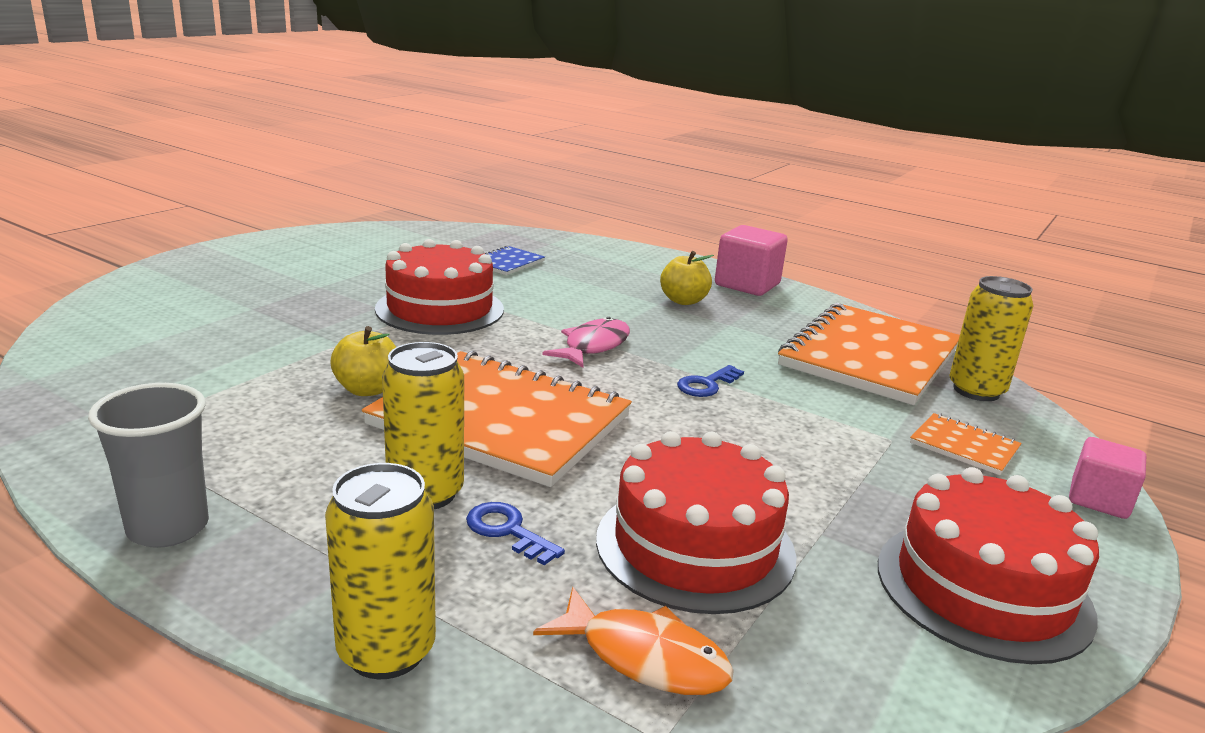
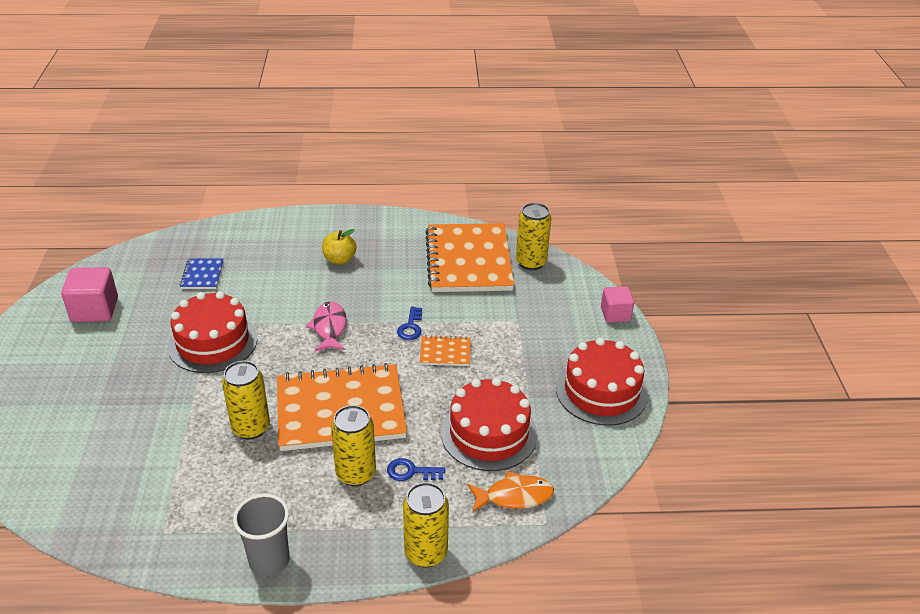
camera: 35 degrees left, 15 degrees up
yellow apple [330,326,396,396] -> yellow can [222,361,270,439]
pink cube [715,225,788,296] -> pink cube moved to [61,267,118,322]
orange notebook [910,413,1021,475] -> orange notebook moved to [420,335,471,366]

